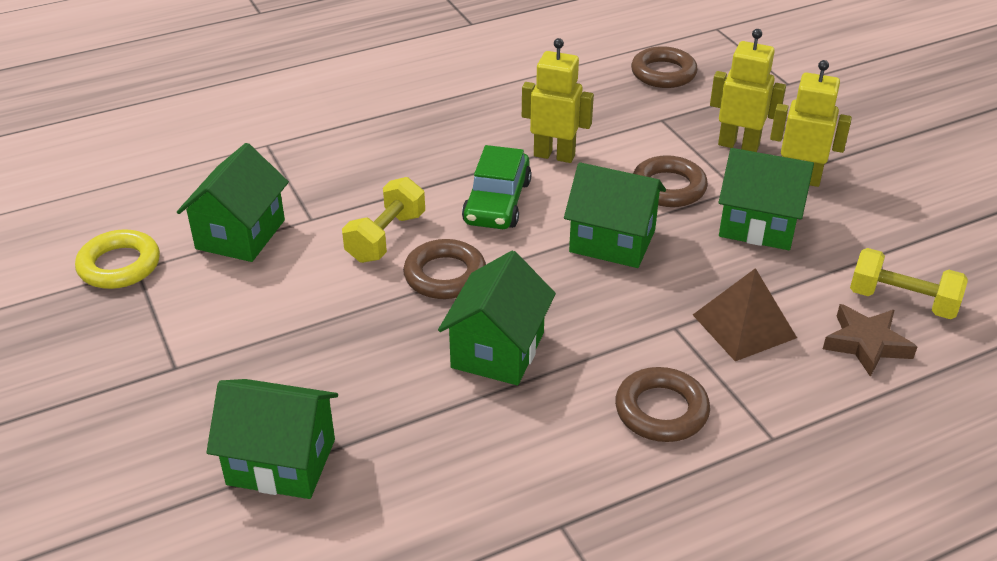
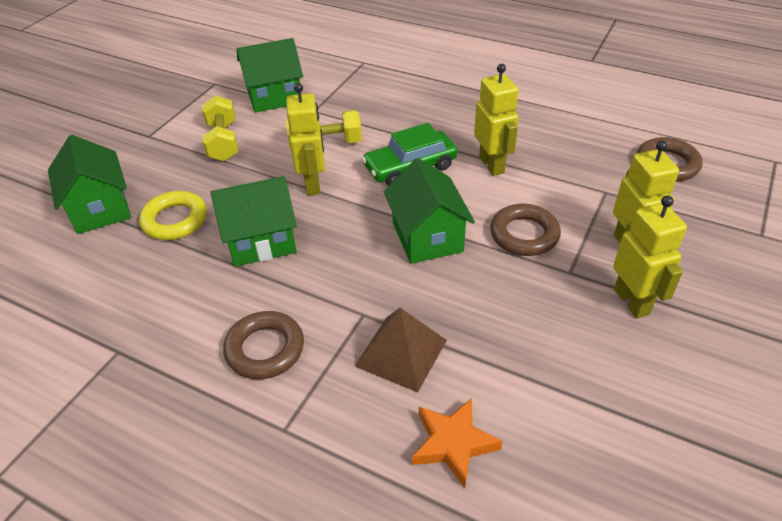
camera: 55 degrees right, 5 degrees up
yellow ring [75,229,160,289] -> yellow ring moved to [139,191,207,240]
brown ring [403,239,486,299] -> yellow robot [286,83,325,195]
green house [719,148,814,250] -> none
brown star [823,304,917,377] -> orange star [412,398,502,488]
yellow dumbbell [850,248,968,319] -> yellow dumbbell moved to [202,96,238,162]

